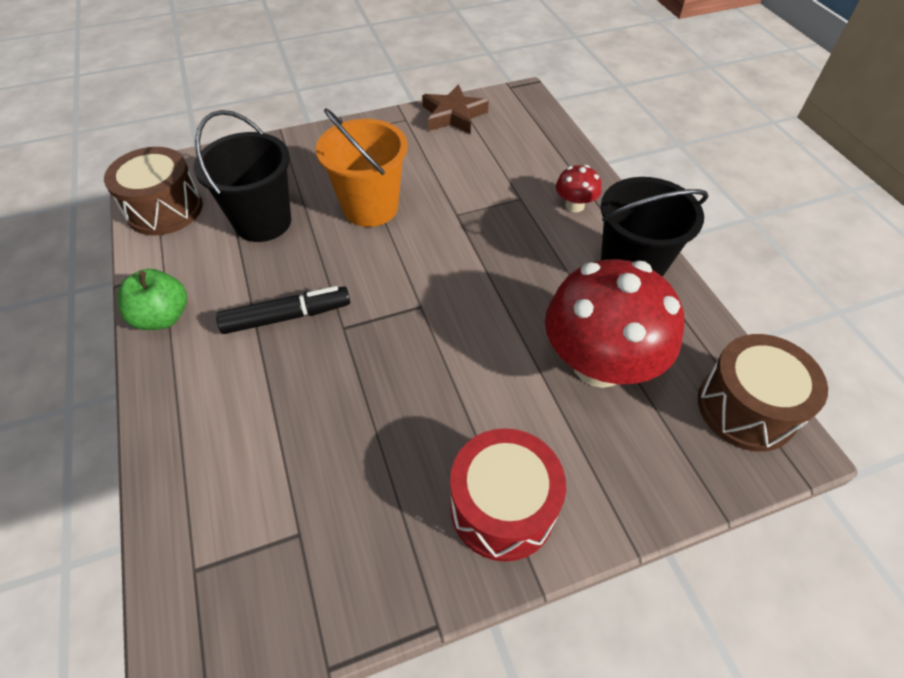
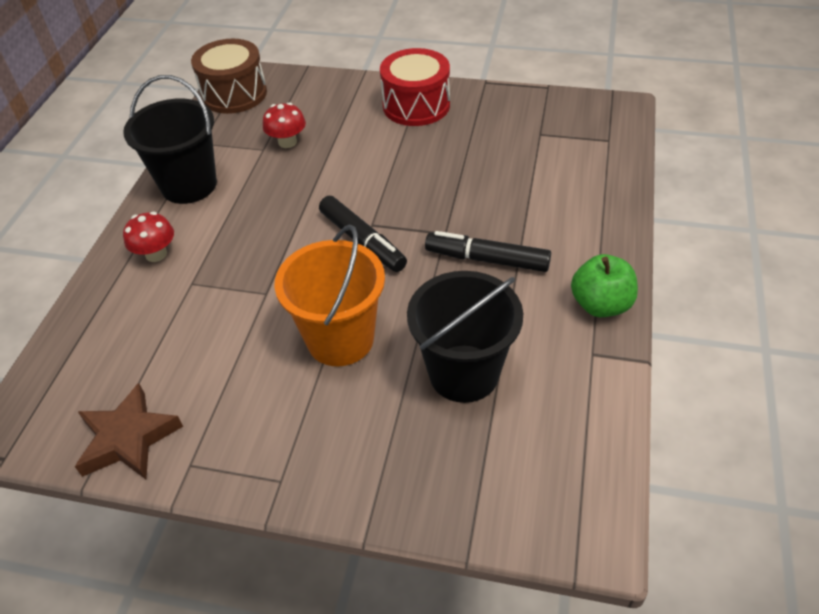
camera: 145 degrees left, 5 degrees down
brown drum [104,147,203,235] -> none
red mushroom [545,259,684,388] -> red mushroom [263,102,306,148], size x0.44
none -> black marker [319,196,407,272]

